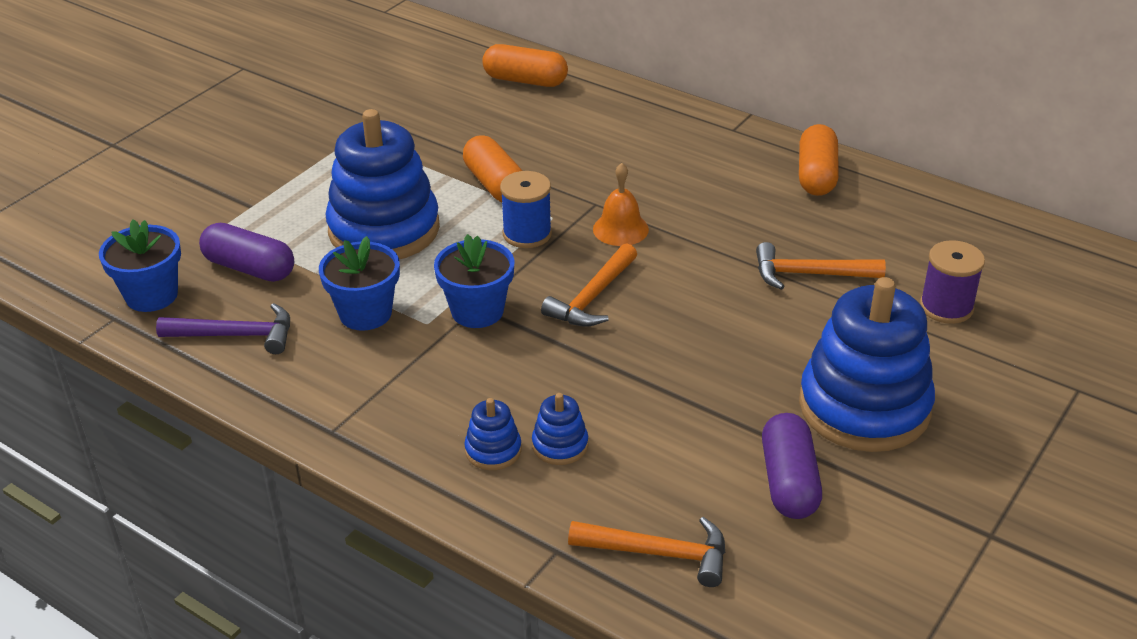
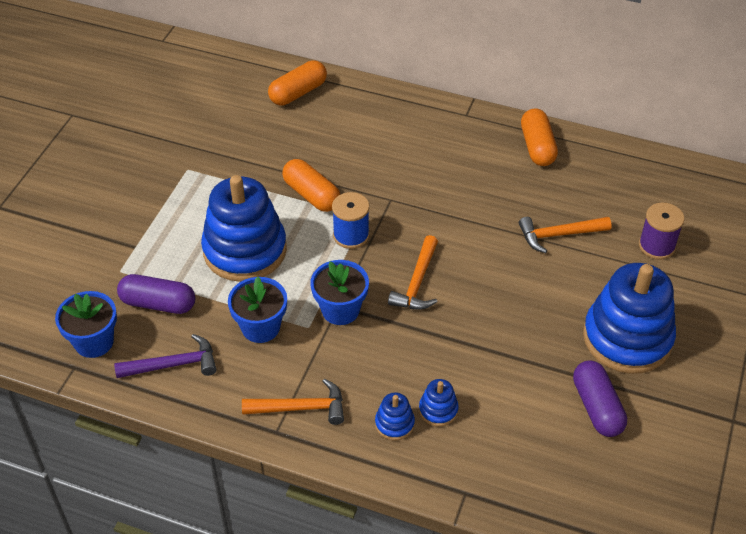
camera: 15 degrees left, 10 degrees up
orange capsule [482,44,568,87] -> orange capsule turned 45 degrees counterclockwise [268,60,327,105]
orange hammer [568,517,725,587] -> orange hammer moved to [242,379,344,425]
orange bell [593,163,649,246] -> none

